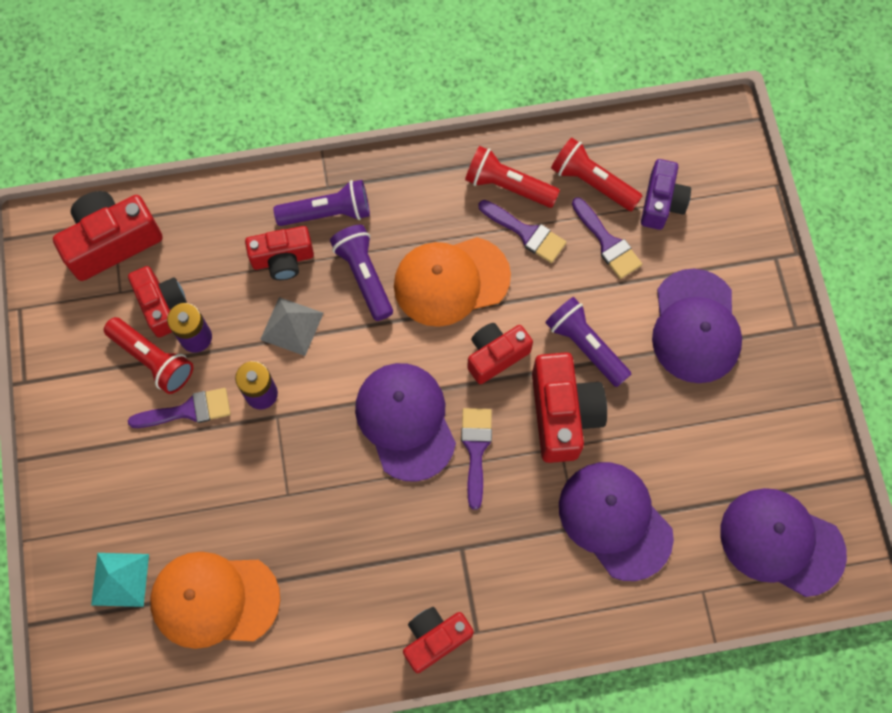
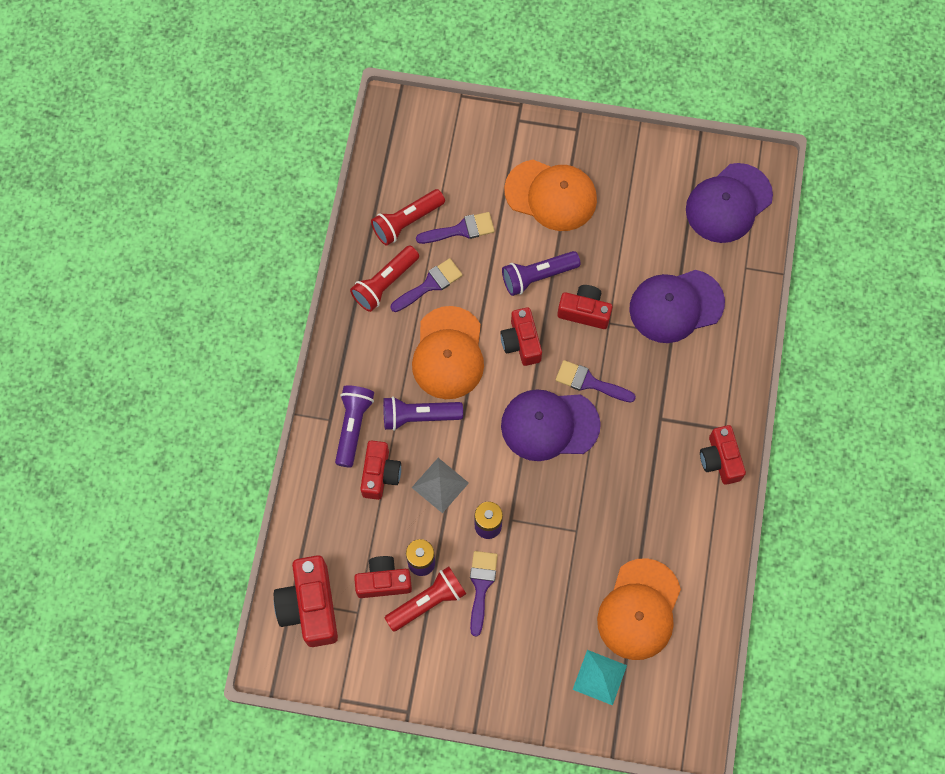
camera: 70 degrees left, 0 degrees up
red camera [532,352,607,463] -> red camera [557,285,613,329], size x0.66
purple camera [641,159,691,230] -> none
purple cap [652,268,742,383] -> orange cap [504,160,597,231]

